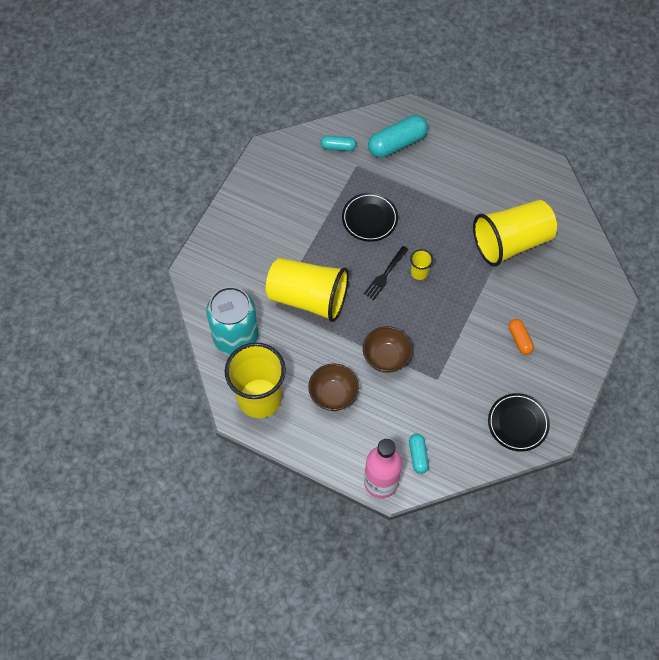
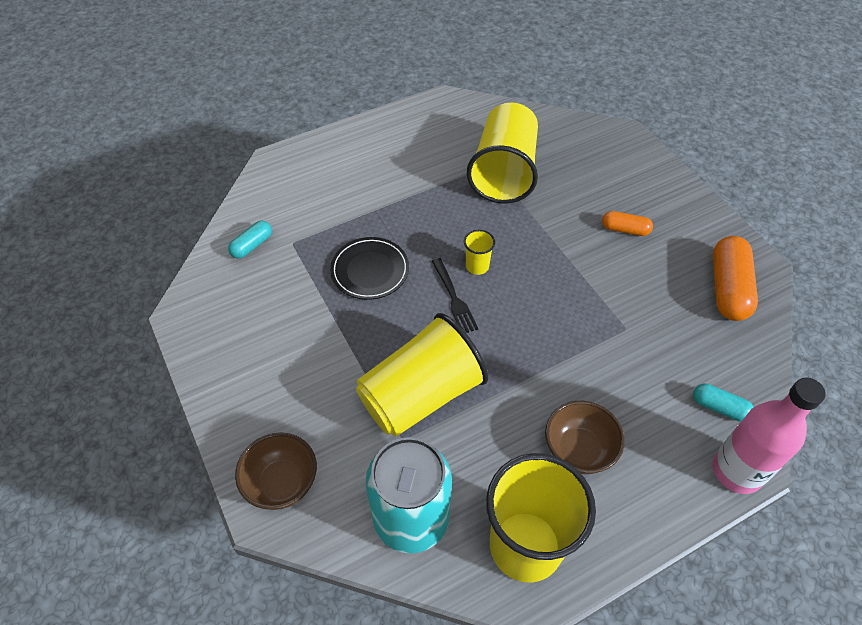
camera: 55 degrees left, 10 degrees down
brown bowl [363,326,412,373] -> brown bowl moved to [235,432,317,510]
turquoise capsule [368,115,428,158] -> none
black plate [488,393,550,452] -> orange capsule [713,236,758,321]

